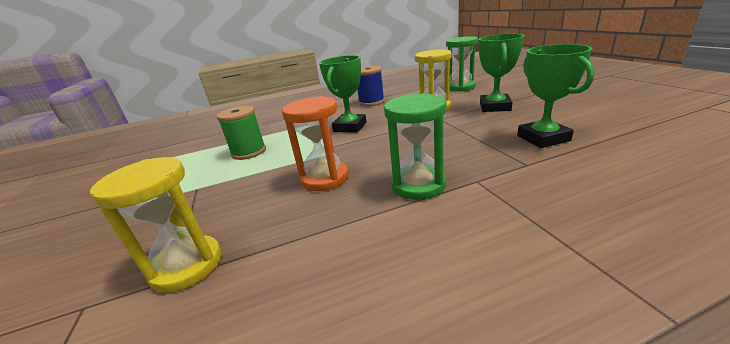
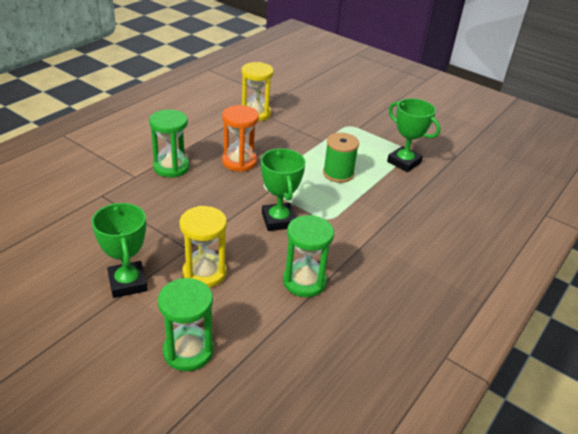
camera: 140 degrees right, 10 degrees up
blue spool [357,66,385,106] -> green hourglass [283,215,334,297]
green trophy [517,44,594,148] -> green trophy moved to [387,98,441,172]

